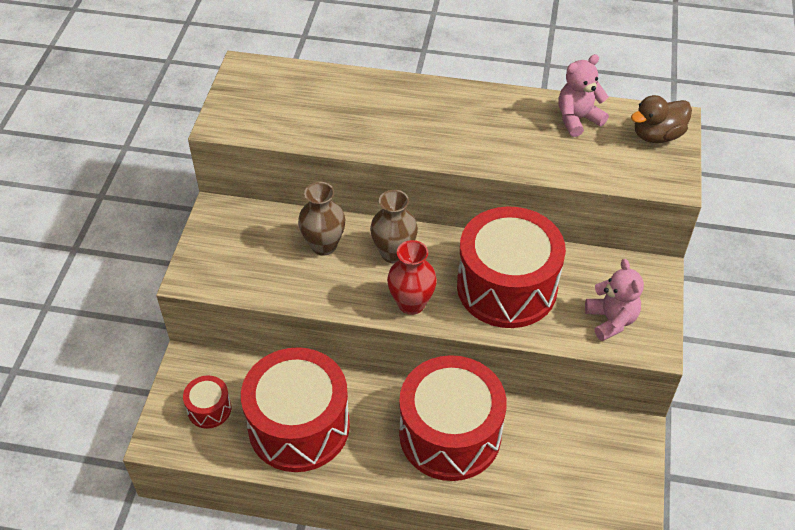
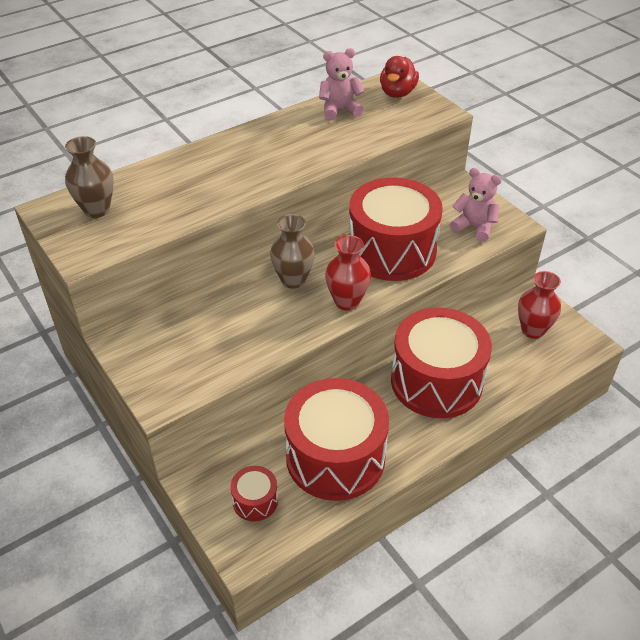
camera: 45 degrees left, 5 degrees down
brown vase [298,182,345,255] -> brown vase moved to [65,136,114,218]
pink teddy bear [558,54,609,137] -> pink teddy bear turned 60 degrees clockwise [319,48,364,120]
brown duck [631,95,692,143] -> red duck [380,56,419,98]
none -> red vase [518,271,561,339]

